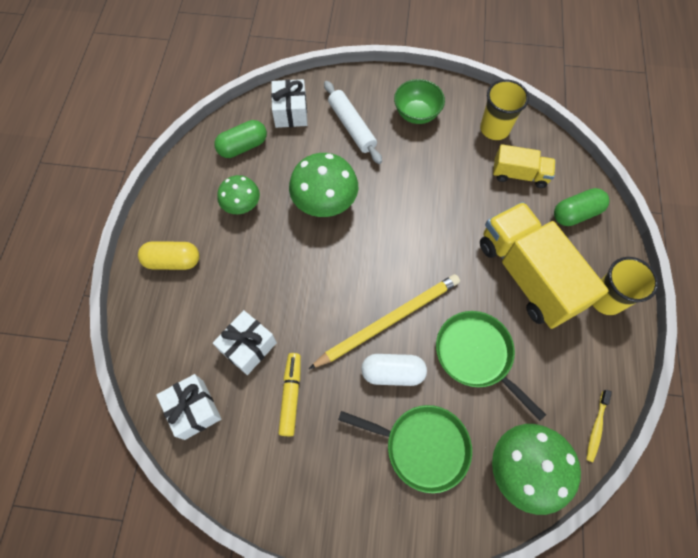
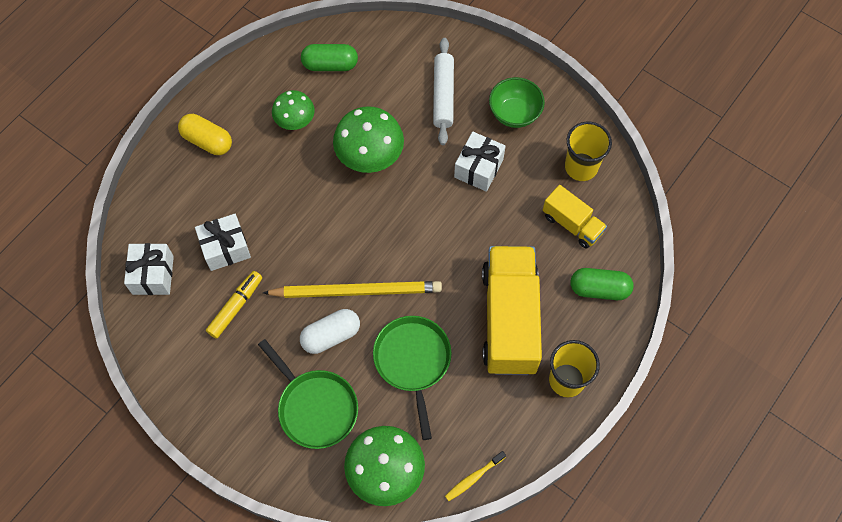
camera: 30 degrees right, 0 degrees up
white gift [271,79,307,128] -> white gift moved to [454,132,506,192]
white capsule [361,354,427,386] -> white capsule turned 60 degrees counterclockwise [300,309,360,354]

